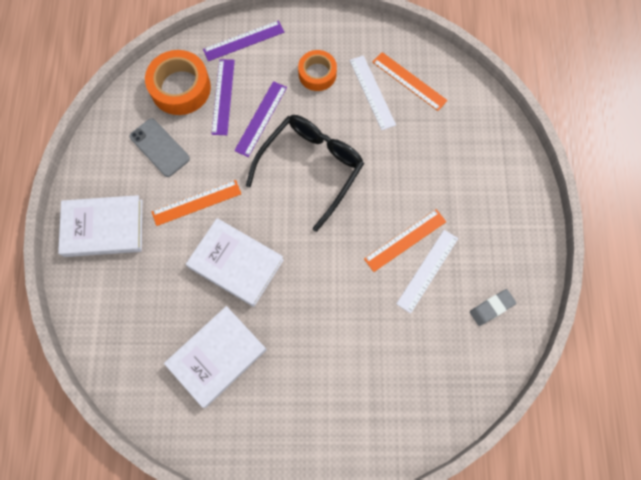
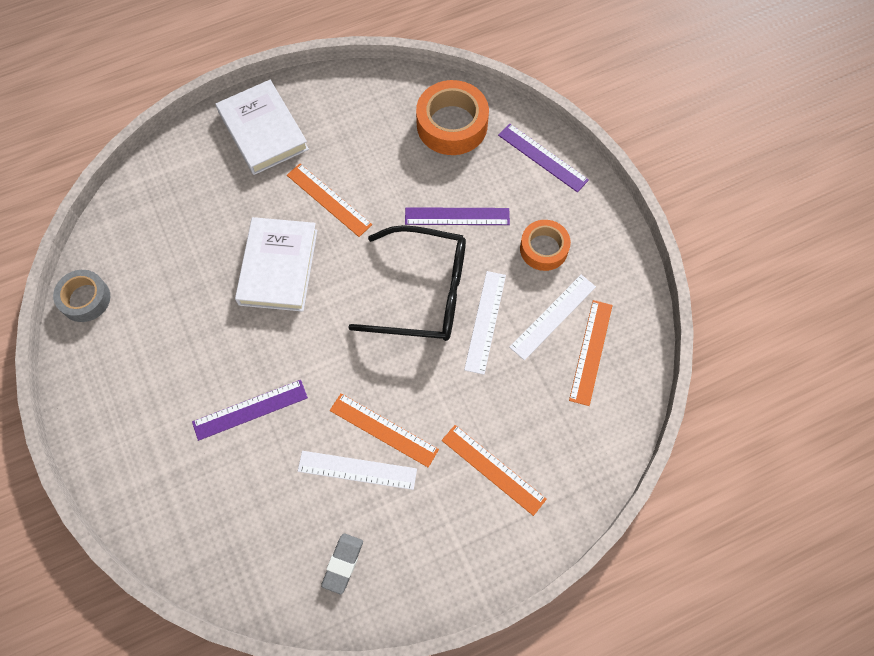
camera: 65 degrees right, 5 degrees down
grey phone [130,118,190,177] -> none
white book [164,306,267,408] -> none
purple ruler [212,59,235,135] -> purple ruler moved to [192,380,308,441]
grey eraser [470,289,516,326] -> grey eraser turned 75 degrees clockwise [321,533,363,594]
none -> grey tape [53,270,110,322]
none -> orange ruler [442,425,547,516]
none -> white ruler [464,271,506,375]

